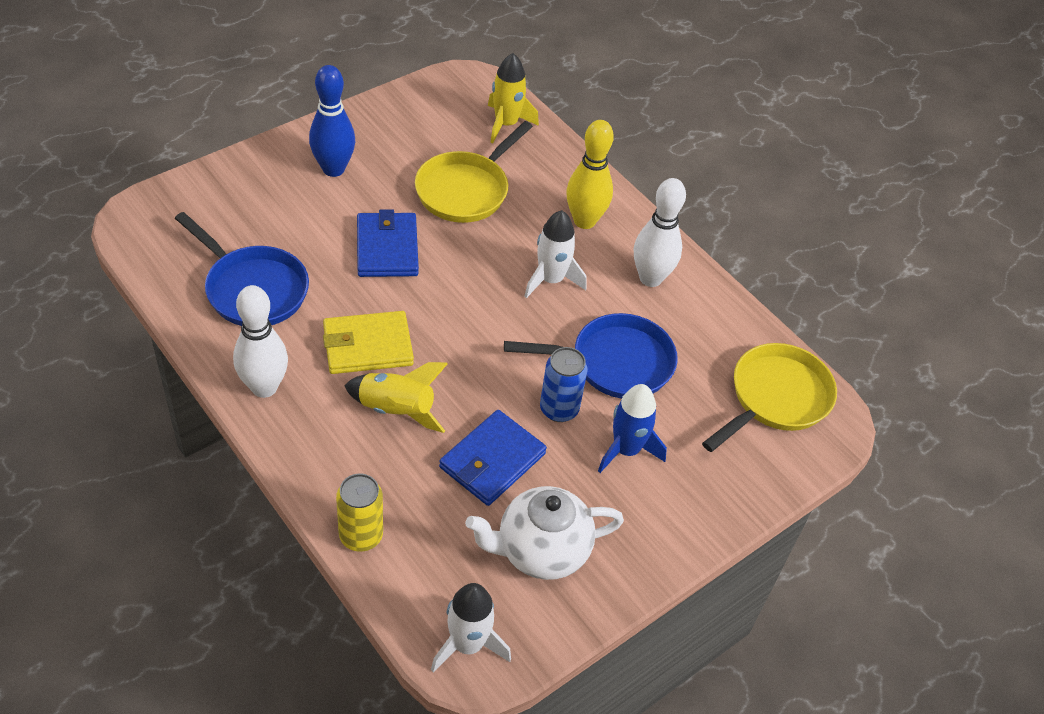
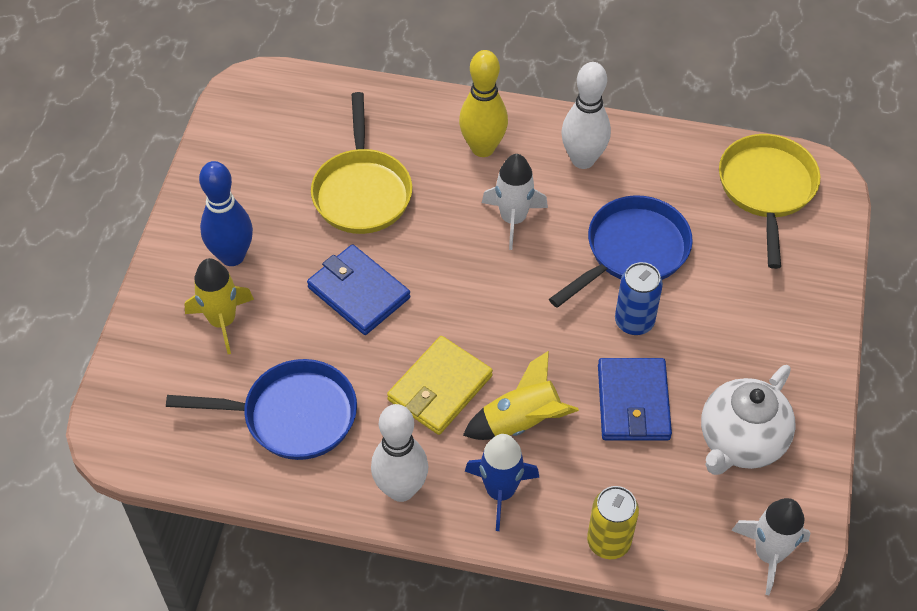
camera: 35 degrees left, 5 degrees up
yellow rocket [488,53,539,143] -> yellow rocket moved to [184,258,254,354]
blue rocket [598,384,667,473] -> blue rocket moved to [465,434,539,531]

